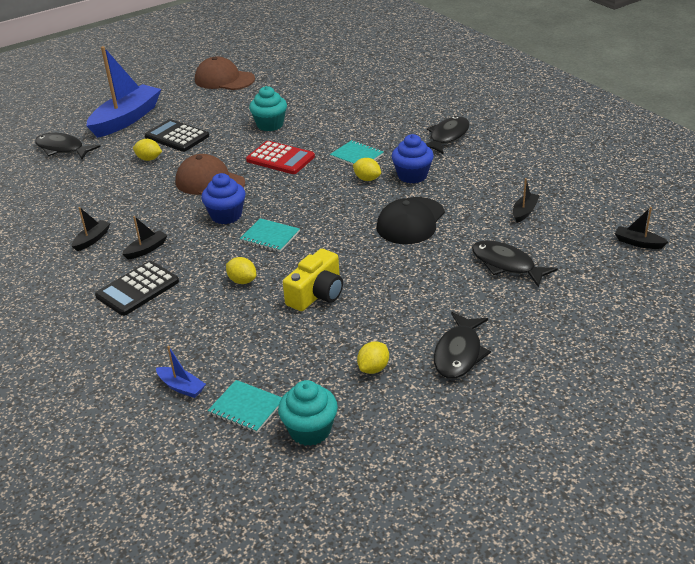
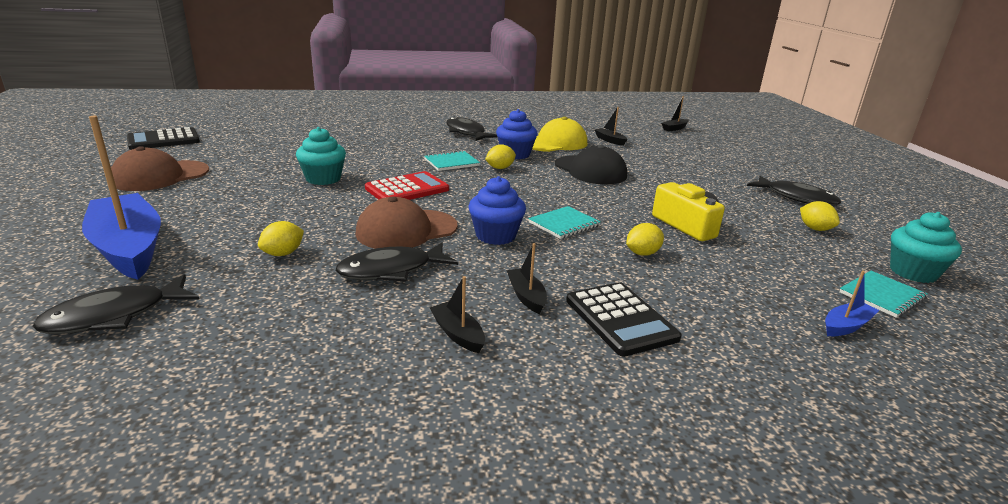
camera: 70 degrees left, 10 degrees down
black calculator [144,119,209,152] -> black calculator moved to [127,127,200,150]
black fish [472,240,558,287] -> black fish moved to [335,243,458,282]
none -> yellow cap [532,117,587,152]

